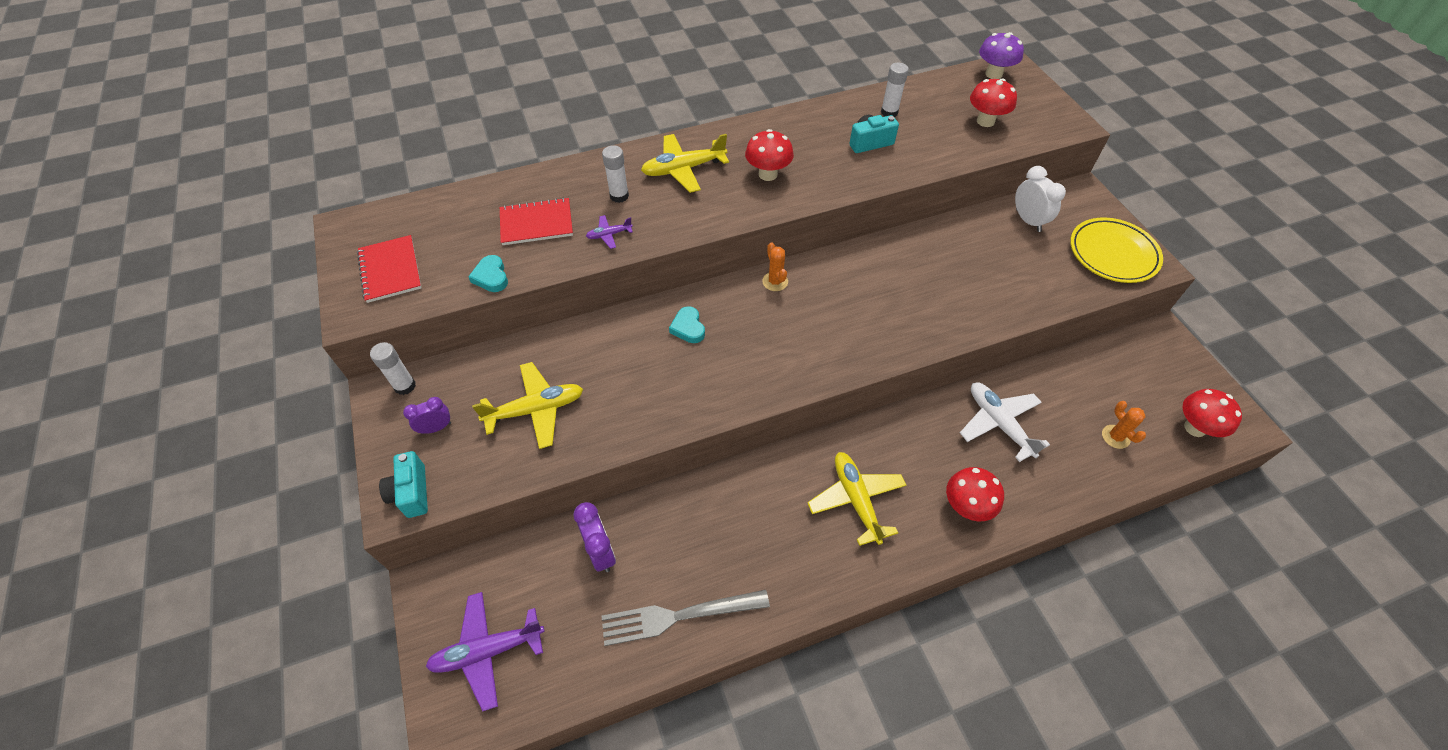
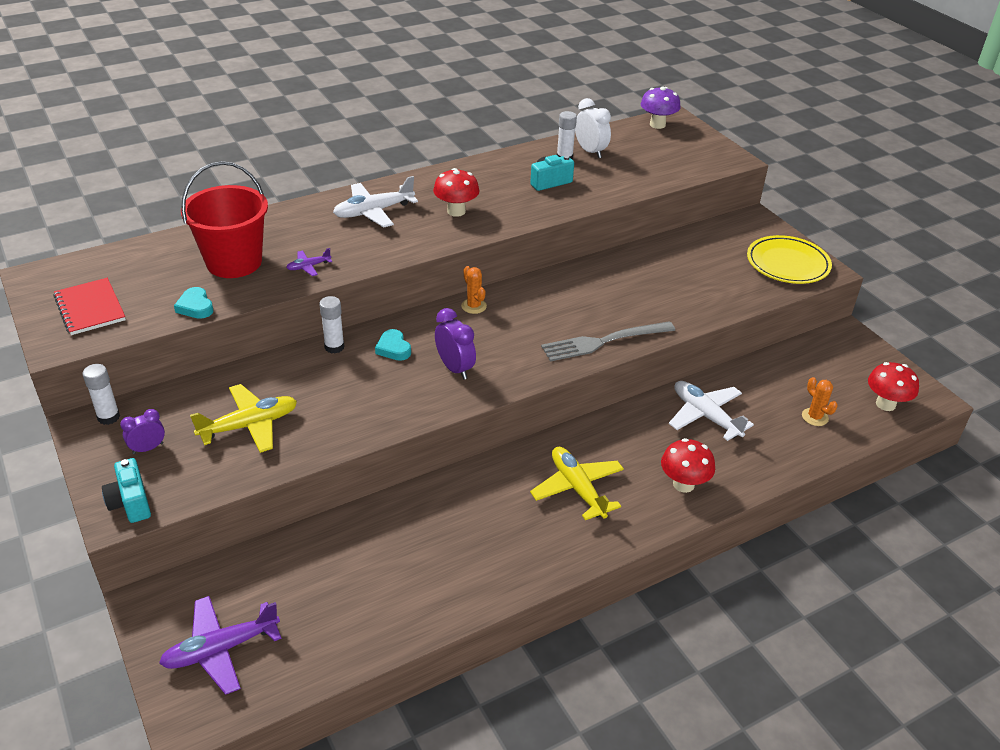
camera: 10 degrees left, 15 degrees down
red notebook [500,197,573,245] -> red bucket [181,161,268,278]
purple clock [574,502,616,572] -> purple clock moved to [435,308,476,380]
white glue stick [602,145,629,203] -> white glue stick moved to [319,296,344,353]
grey fork [602,590,770,646] -> grey fork moved to [541,321,675,362]
yellow plane [641,134,729,193] -> white plane [333,176,418,228]
red mushroom [970,78,1017,127] -> none
white clock [1015,166,1066,232] -> white clock moved to [575,98,611,158]

